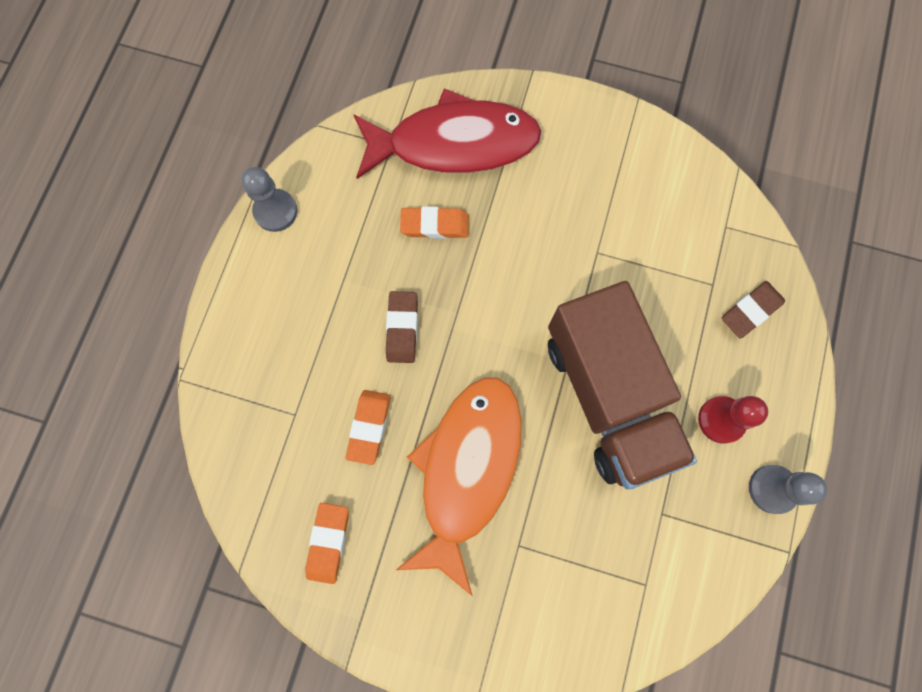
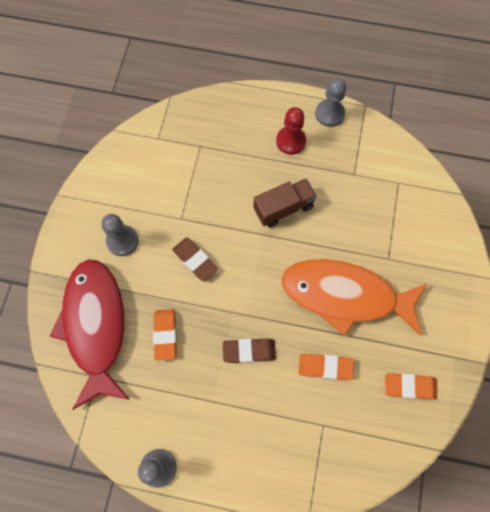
camera: 95 degrees left, 5 degrees down
brown truck [548,281,697,489] -> brown truck [253,179,317,227], size x0.50
brown eraser [722,281,785,339] -> brown eraser moved to [172,238,218,281]
none -> grey pawn [101,214,138,256]

